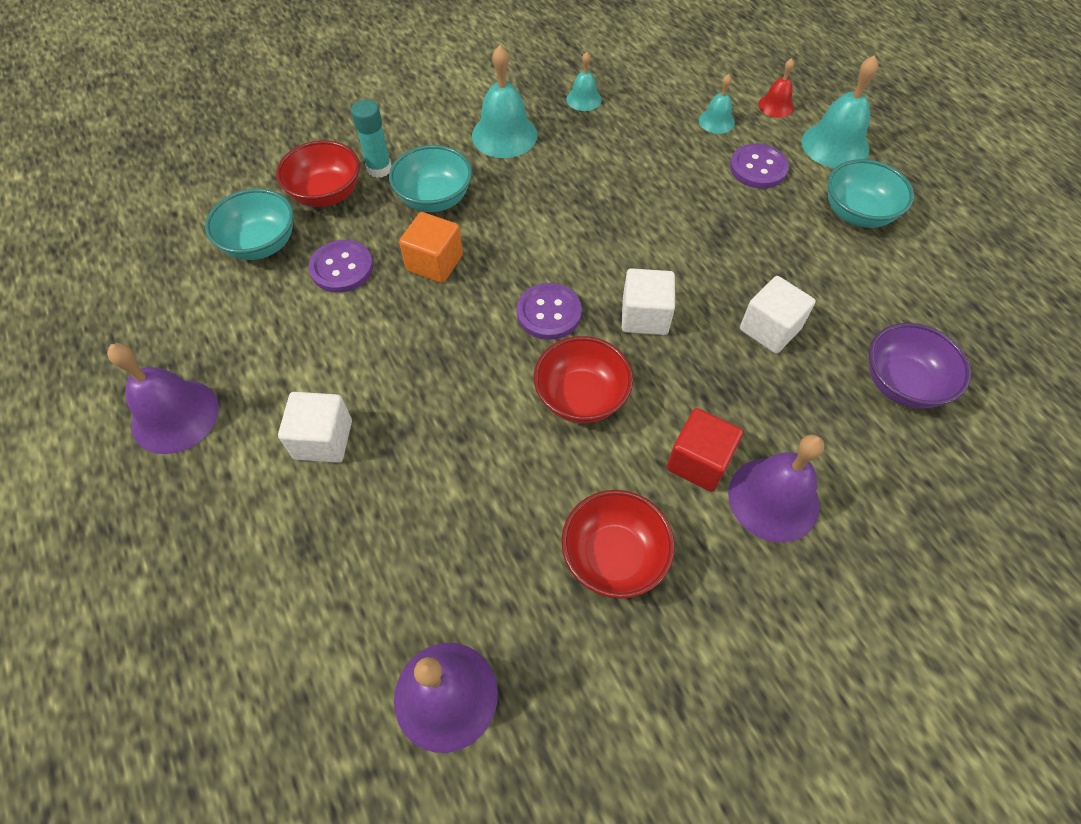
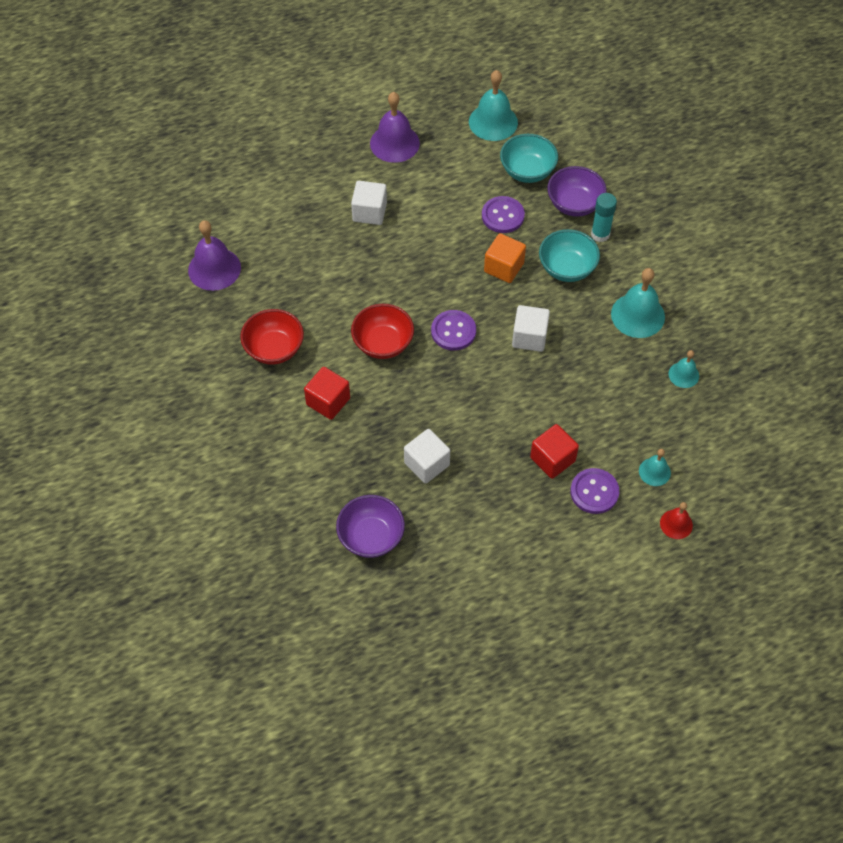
camera: 95 degrees right, 0 degrees up
red bowl [276,140,360,207] -> purple bowl [547,166,607,217]
white cube [622,268,675,335] -> white cube moved to [512,305,550,352]
purple bell [728,434,824,542] -> none
turquoise bell [802,55,878,168] -> turquoise bell moved to [469,70,518,141]
turquoise bowl [827,159,914,228] -> none
none -> red cube [530,424,579,479]

